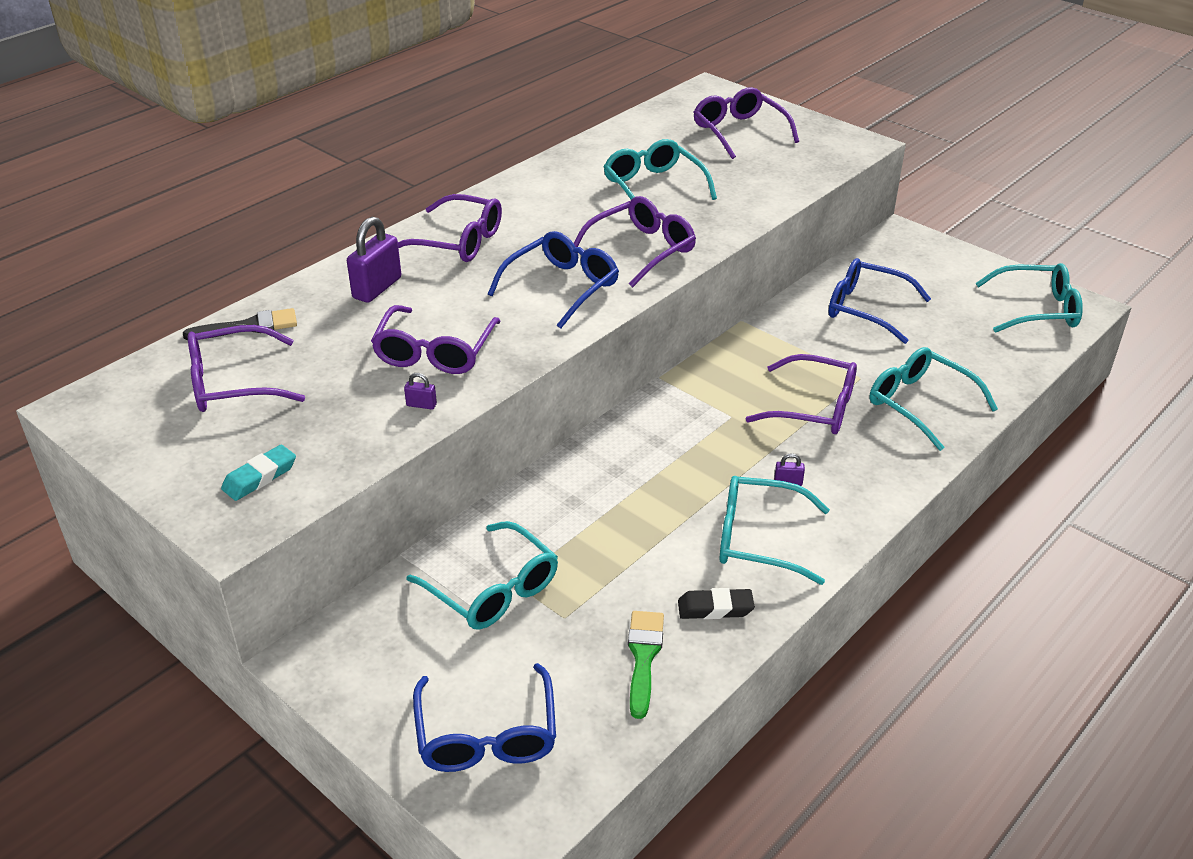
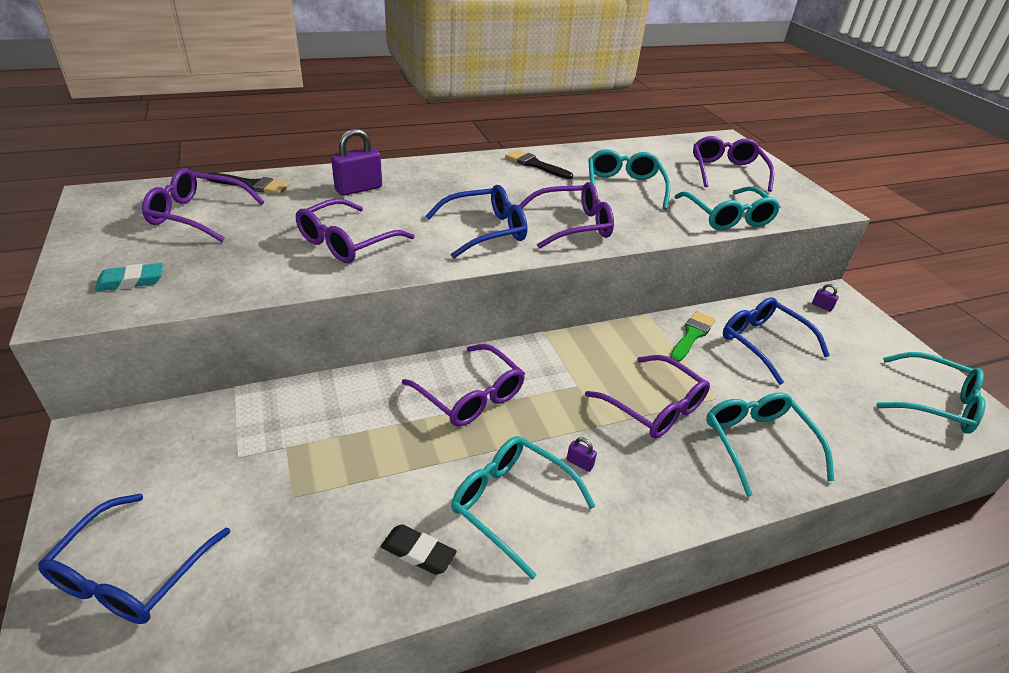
camera: 25 degrees right, 0 degrees up
purple glasses [398,194,502,262] -> purple glasses moved to [402,344,525,427]
purple padlock [404,373,437,410] -> purple padlock moved to [812,284,839,311]
turquoise glasses [406,521,558,630] -> turquoise glasses moved to [674,186,780,230]
green brush [628,611,664,719] -> green brush moved to [670,311,716,362]
none -> black brush [505,150,573,179]

